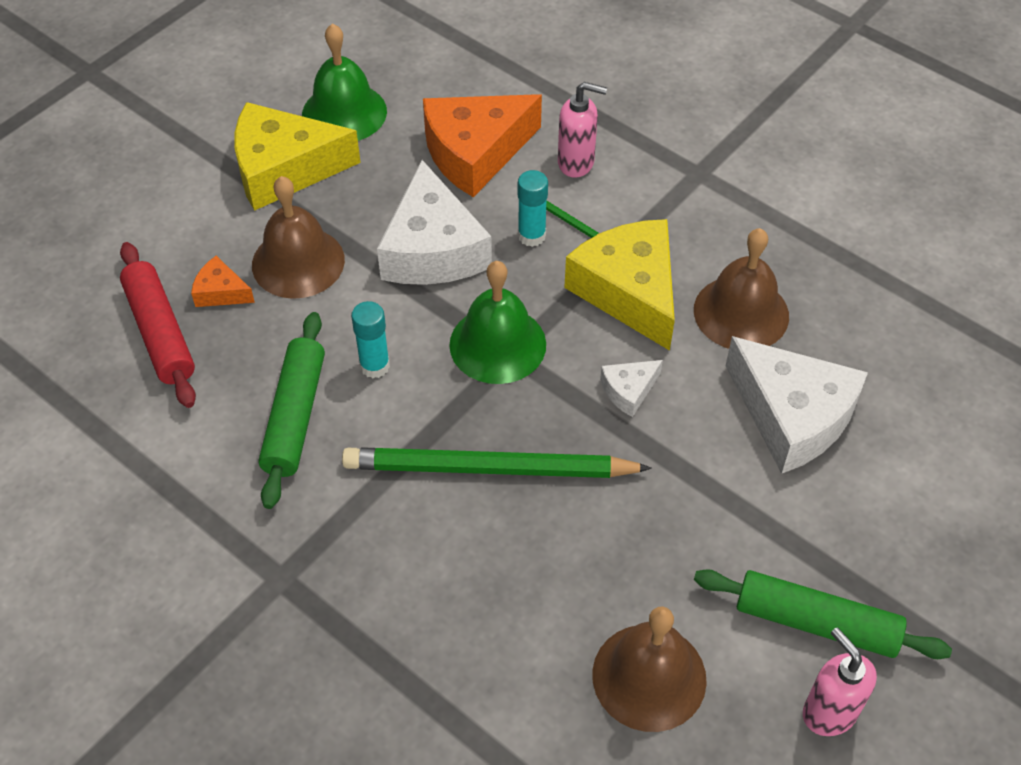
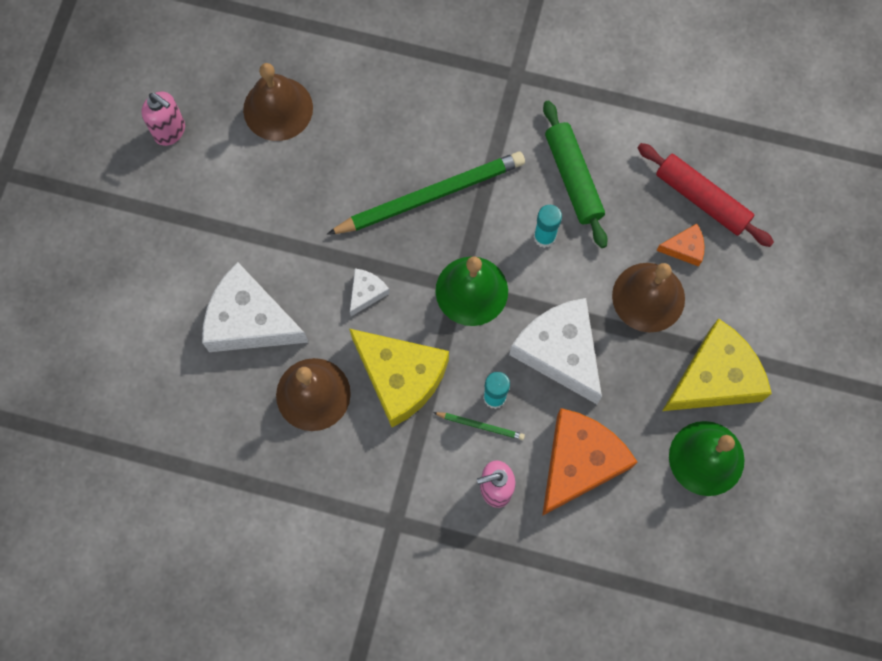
camera: 155 degrees right, 20 degrees up
green rolling pin [694,569,952,659] -> none

